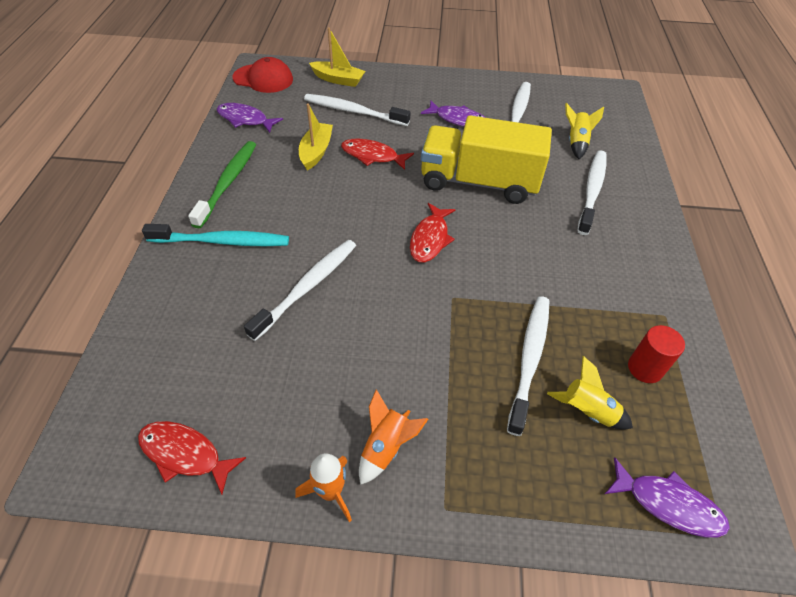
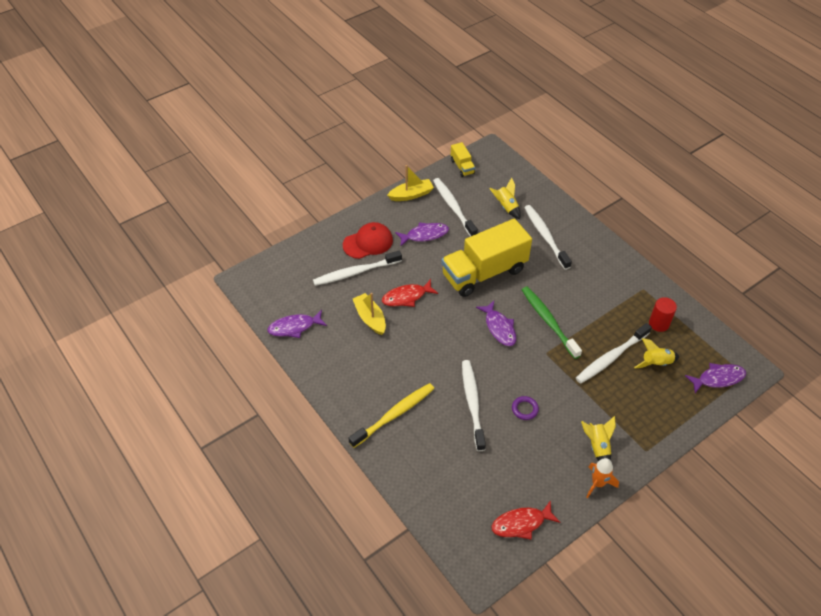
camera: 40 degrees left, 0 degrees up
turquoise toothbrush [142,224,289,246] -> yellow toothbrush [349,383,434,448]
green toothbrush [188,141,256,228] -> green toothbrush moved to [522,286,582,359]
red cap [232,57,293,93] -> red cap moved to [343,222,393,259]
yellow boat [309,28,365,87] -> yellow boat moved to [387,165,434,201]
orange rocket [359,389,428,485] -> yellow rocket [581,416,616,461]
red fish [410,203,456,262] -> purple fish [476,301,516,346]
white toothbrush [507,296,549,436] -> white toothbrush turned 105 degrees counterclockwise [576,323,652,384]
none -> yellow truck [451,142,475,177]
none -> purple ring [512,396,539,420]

